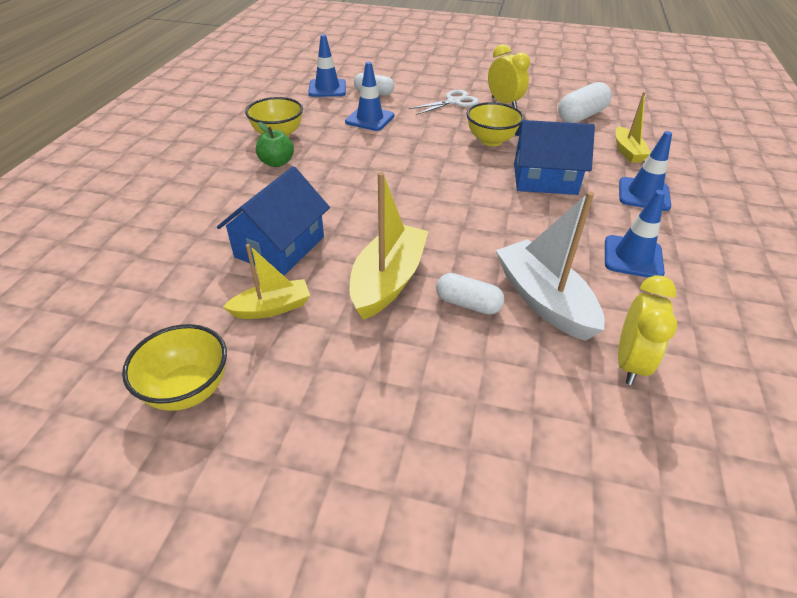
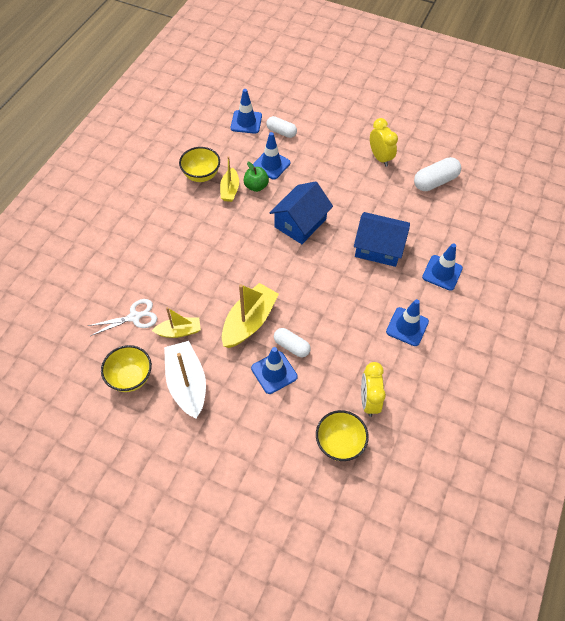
camera: 10 degrees right, 15 degrees up
blue house [217,166,330,276] -> blue house moved to [269,181,333,244]
green apple [256,122,294,167] -> green apple moved to [243,162,269,192]
white scissors [409,90,479,115] -> white scissors moved to [88,299,157,336]
yellow bowl [466,102,524,146] -> yellow bowl moved to [316,410,369,461]
white boat [496,191,605,341] -> white boat moved to [164,341,206,418]
yellow boat [616,92,651,163] -> yellow boat moved to [220,156,239,202]
yellow clock [618,275,677,385] -> yellow clock turned 150 degrees clockwise [361,362,386,417]
none -> blue traffic cone [251,347,298,394]

